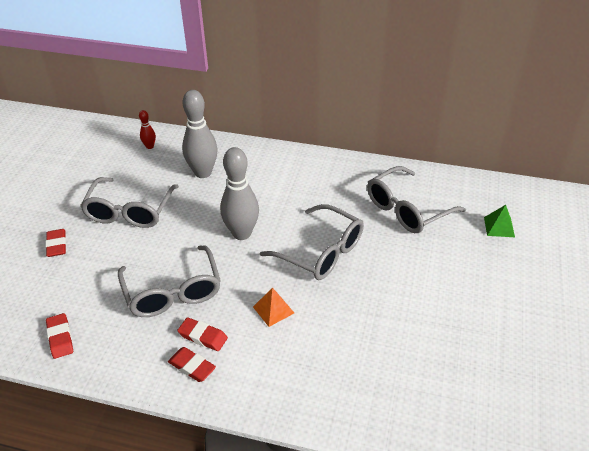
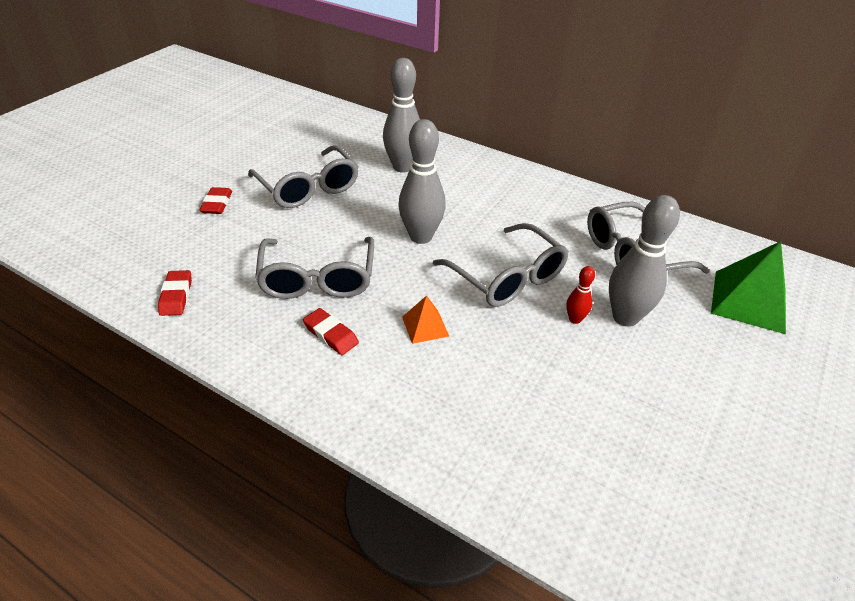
camera: 15 degrees right, 0 degrees up
grey glasses [80,177,179,228] -> grey glasses turned 60 degrees counterclockwise [248,145,359,208]
red bowling pin [139,110,156,149] -> red bowling pin moved to [566,266,595,324]
red eraser [168,347,216,382] -> none
green pyramid [484,205,515,237] -> green pyramid [711,241,786,334], size x1.91
none -> grey bowling pin [609,195,680,327]

